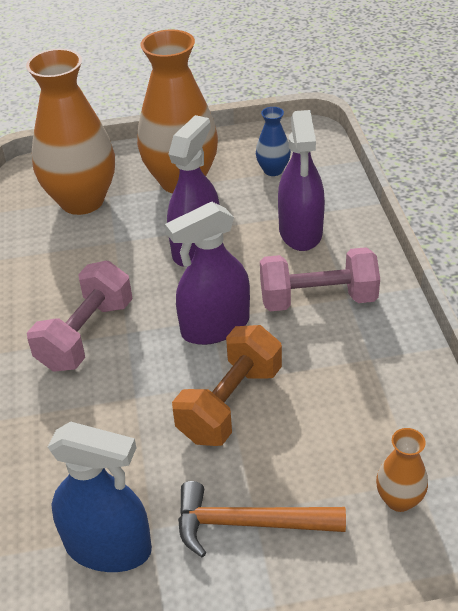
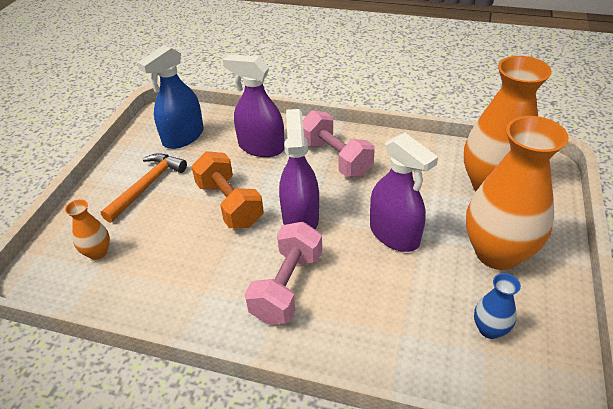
camera: 115 degrees right, 0 degrees up
purple spray bottle [278,110,325,251] -> purple spray bottle moved to [223,54,285,157]

